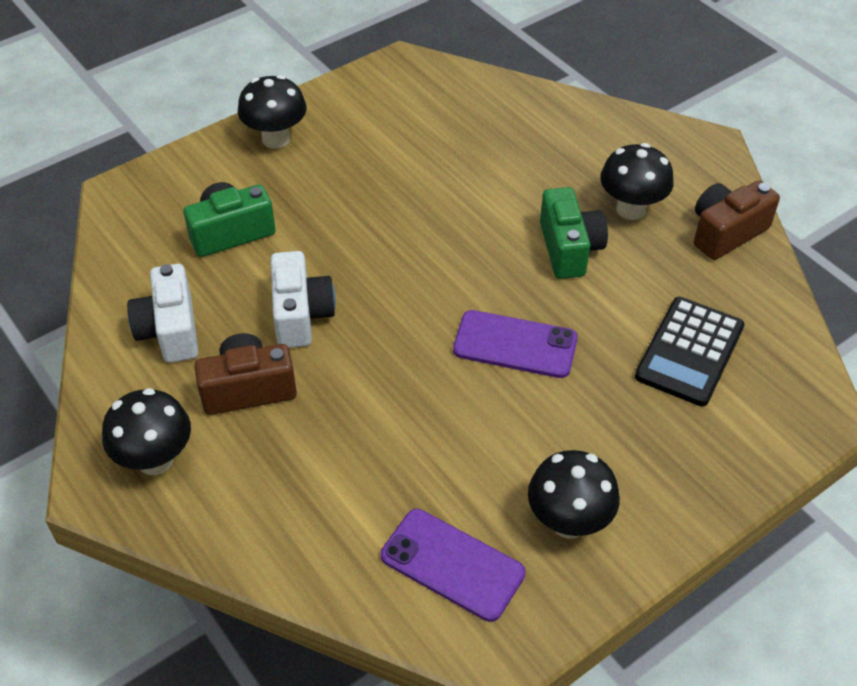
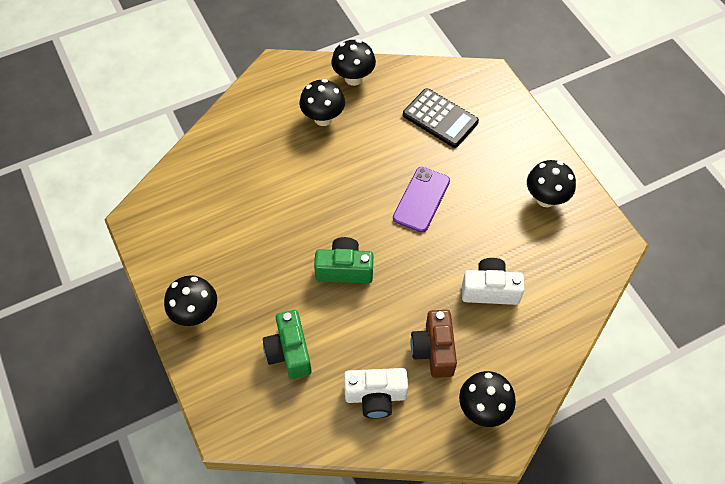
camera: 80 degrees left, 10 degrees up
white camera [270,251,336,348] -> white camera moved to [462,258,525,305]
purple phone [381,509,526,622] -> none
green camera [540,187,608,279] -> green camera moved to [314,237,373,283]
brown camera [694,180,780,260] -> black mushroom [331,39,376,86]

